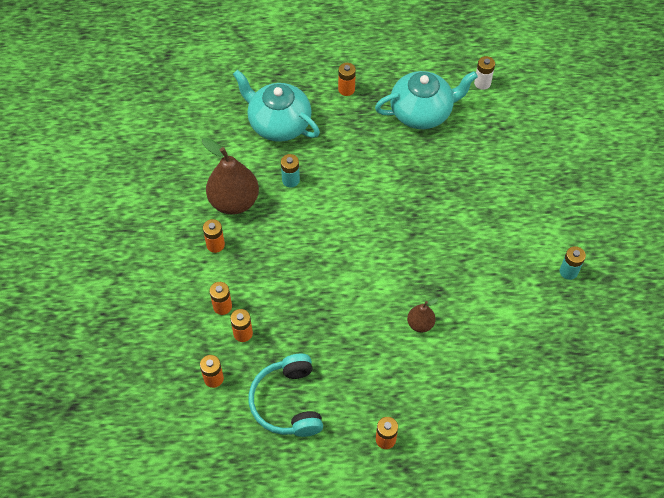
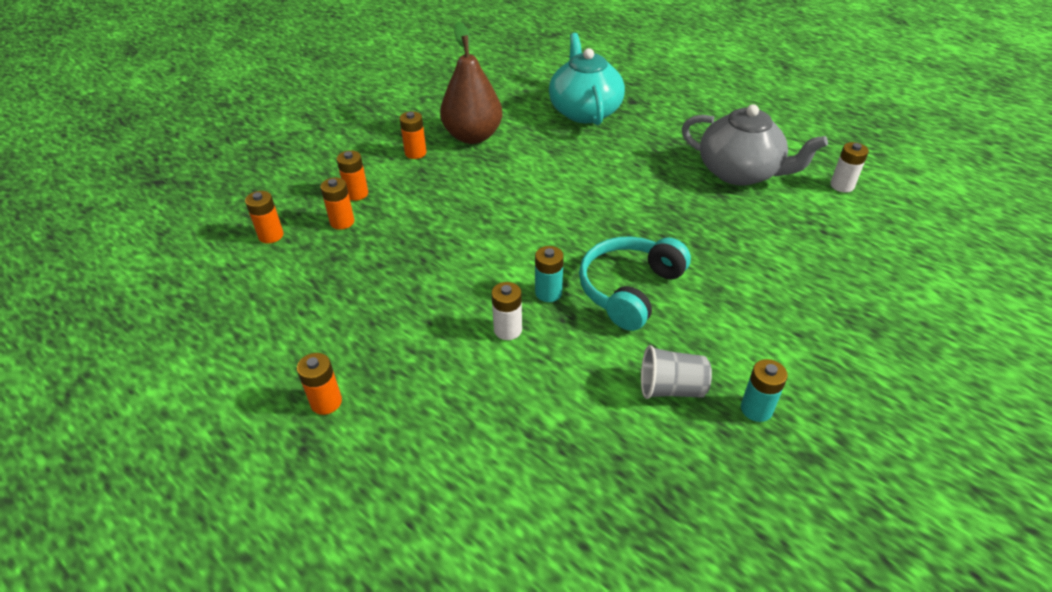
camera: 45 degrees right, 15 degrees down
turquoise headphones [249,354,323,437] -> turquoise headphones moved to [579,236,691,331]
turquoise battery [281,154,300,188] -> turquoise battery moved to [535,246,564,302]
orange battery [338,63,356,96] -> none
turquoise teapot [375,71,478,129] -> grey teapot [682,104,828,186]
brown pear [407,298,438,333] -> white battery [492,282,522,340]
none -> grey cup [641,345,712,399]

